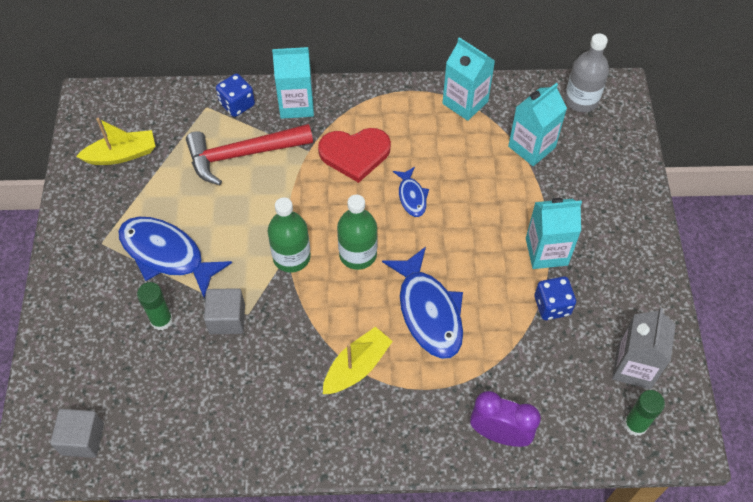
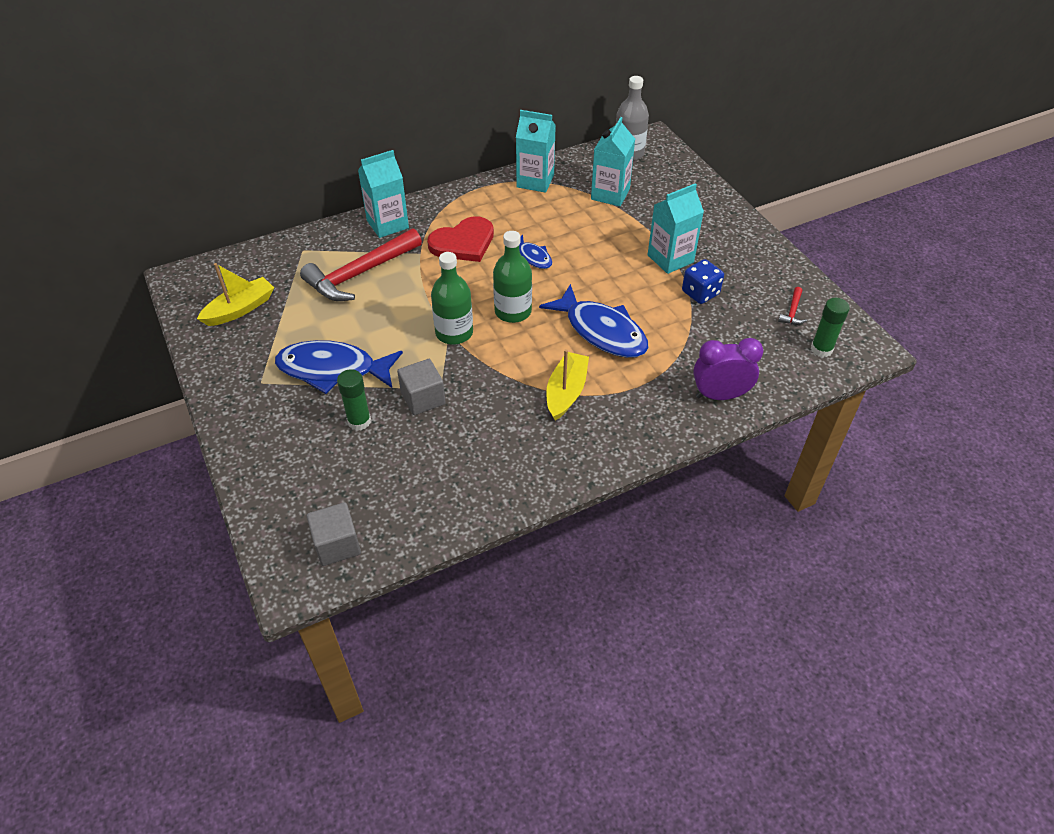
camera: 25 degrees left, 10 degrees down
blue dice [216,73,255,117] -> none
grey carton [612,308,676,389] -> red hammer [778,287,807,325]

